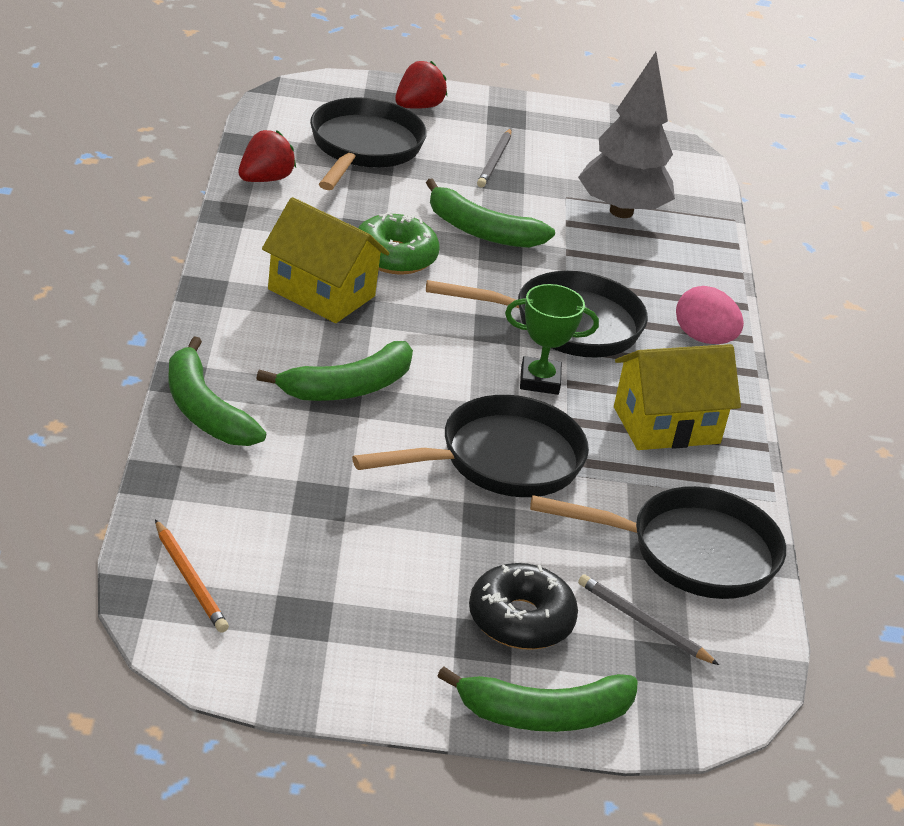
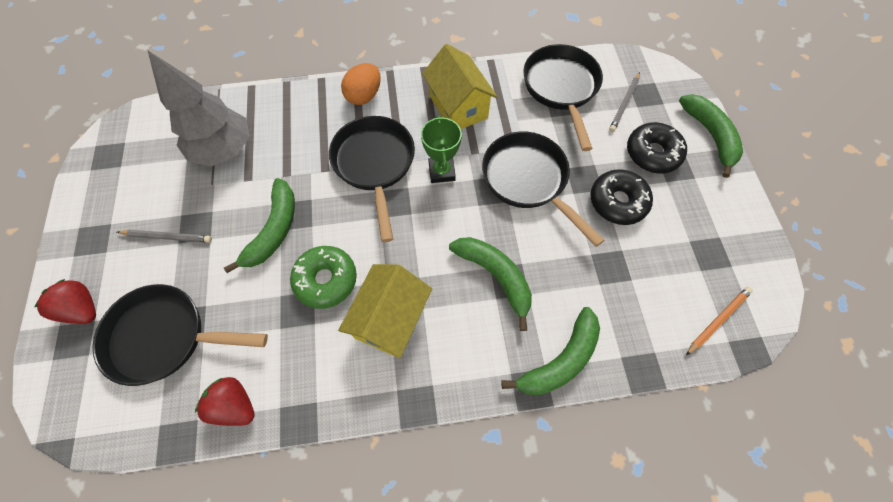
camera: 95 degrees left, 30 degrees up
pink egg [676,286,744,344] -> orange egg [341,63,381,105]
none -> black donut [590,169,653,225]

